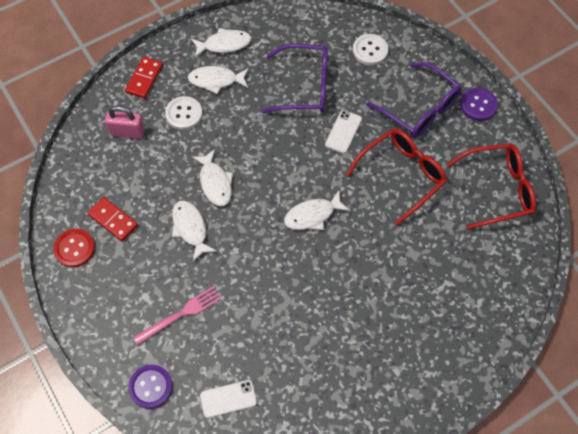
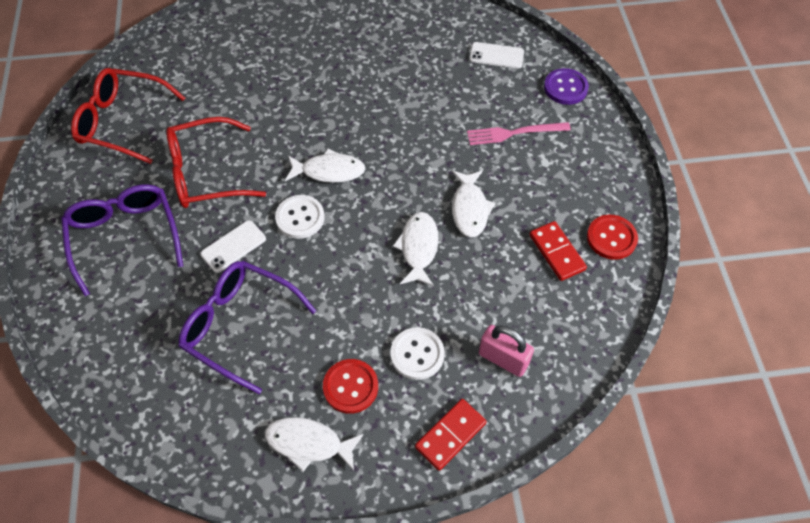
camera: 155 degrees left, 5 degrees down
white fish [188,66,249,94] -> red button [323,359,378,414]
white button [353,34,388,65] -> white button moved to [275,195,325,239]
purple button [460,88,498,121] -> none

